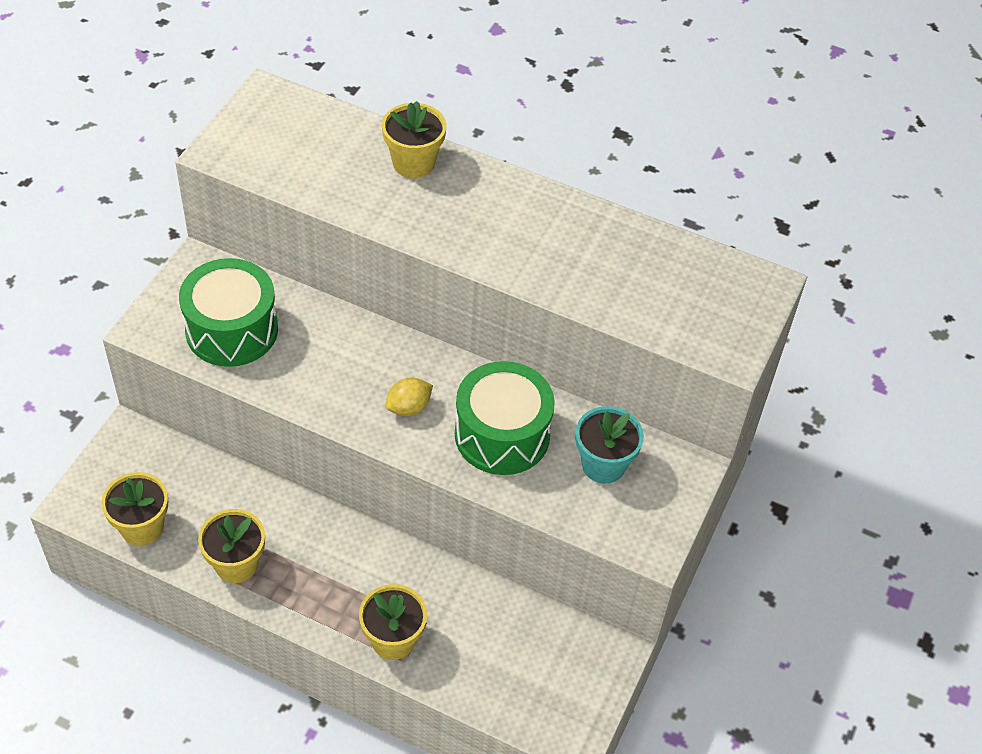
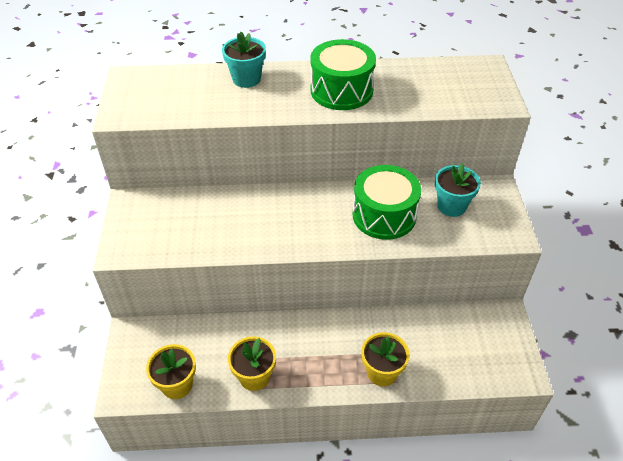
camera: 25 degrees left, 5 degrees down
green drum [179,258,278,367] -> green drum moved to [310,39,376,110]
yellow flower pot [382,101,447,178] -> turquoise flower pot [222,32,266,88]
yellow lemon [385,378,433,416] -> none

